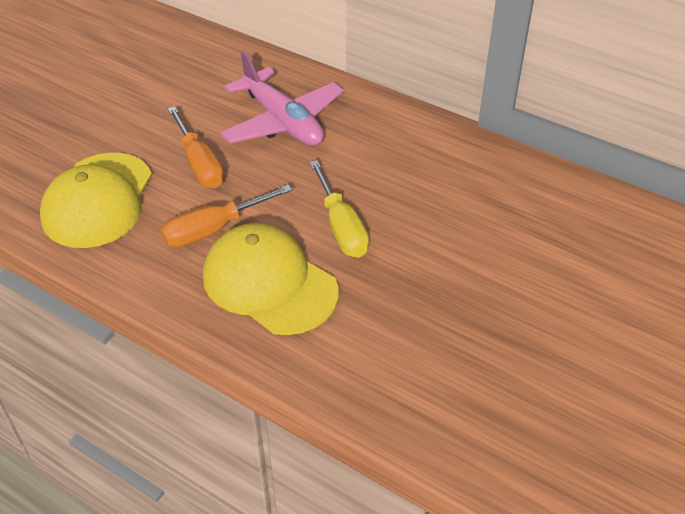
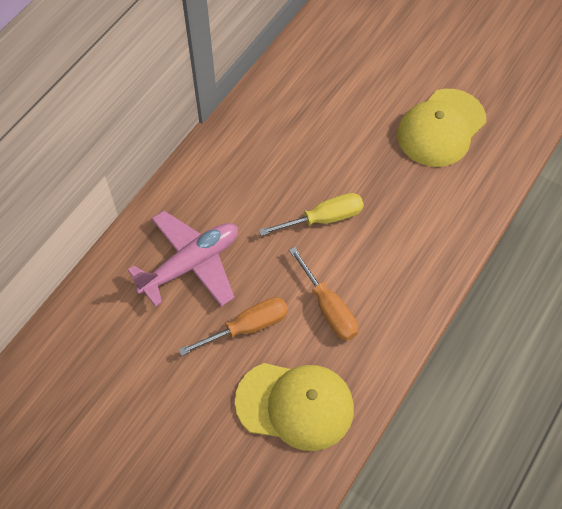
camera: 90 degrees left, 15 degrees up
yellow cap [203,223,339,335] -> yellow cap moved to [397,89,486,167]

